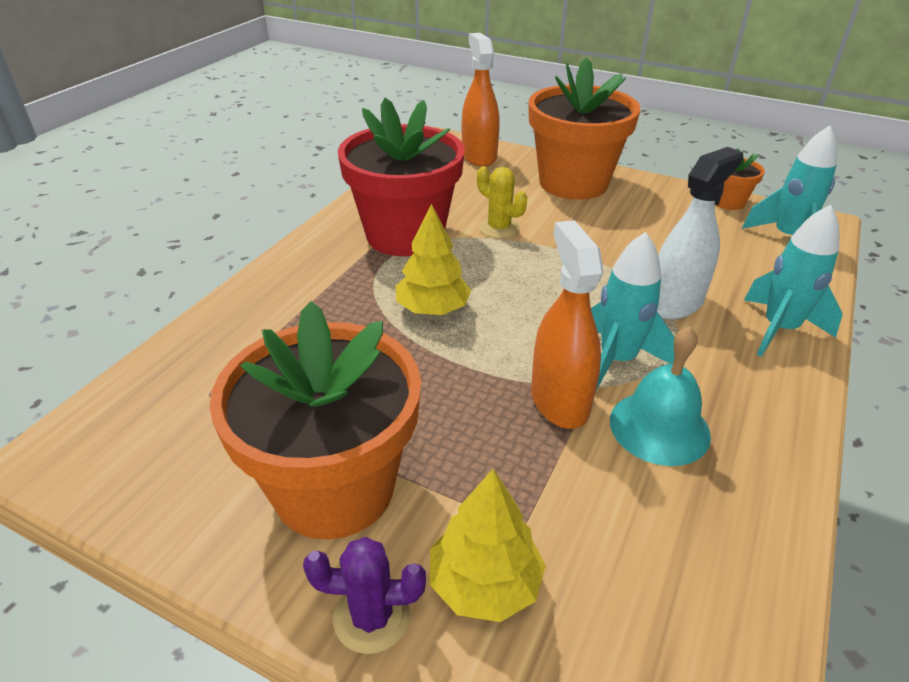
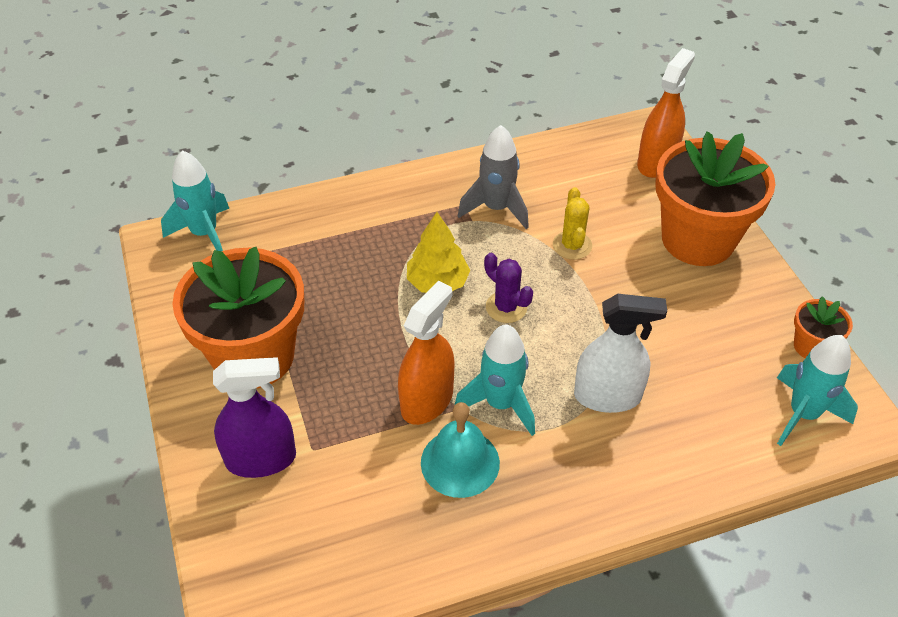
camera: 45 degrees right, 10 degrees up
purple cactus [303,537,426,654] -> purple cactus moved to [484,253,533,323]
red flower pot [338,98,465,256] -> grey rocket [458,125,529,229]
yellow tree [430,469,546,622] -> purple spray bottle [213,357,296,478]
turquoise rocket [744,205,843,357] -> turquoise rocket moved to [161,150,229,251]

